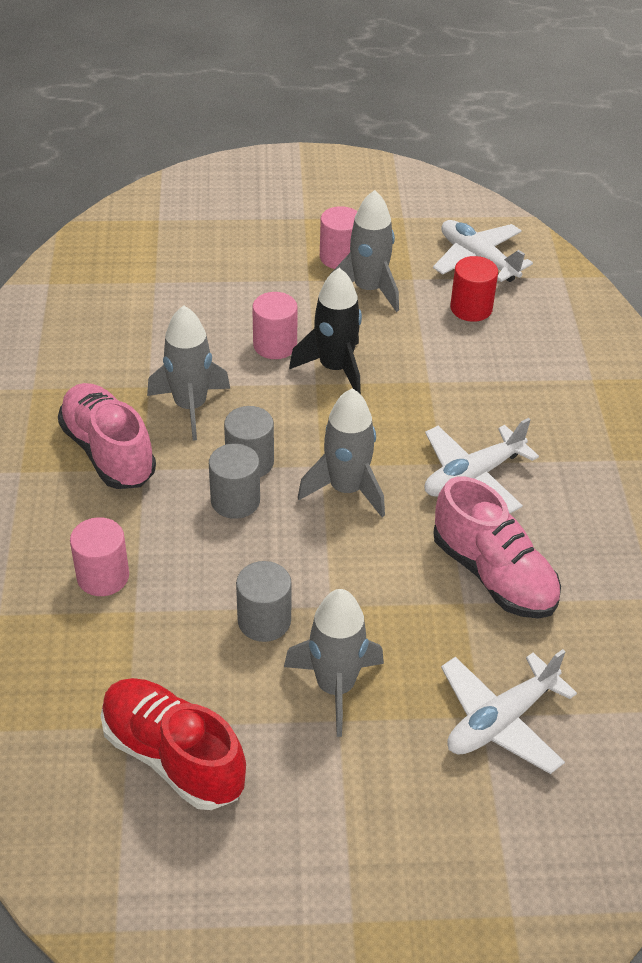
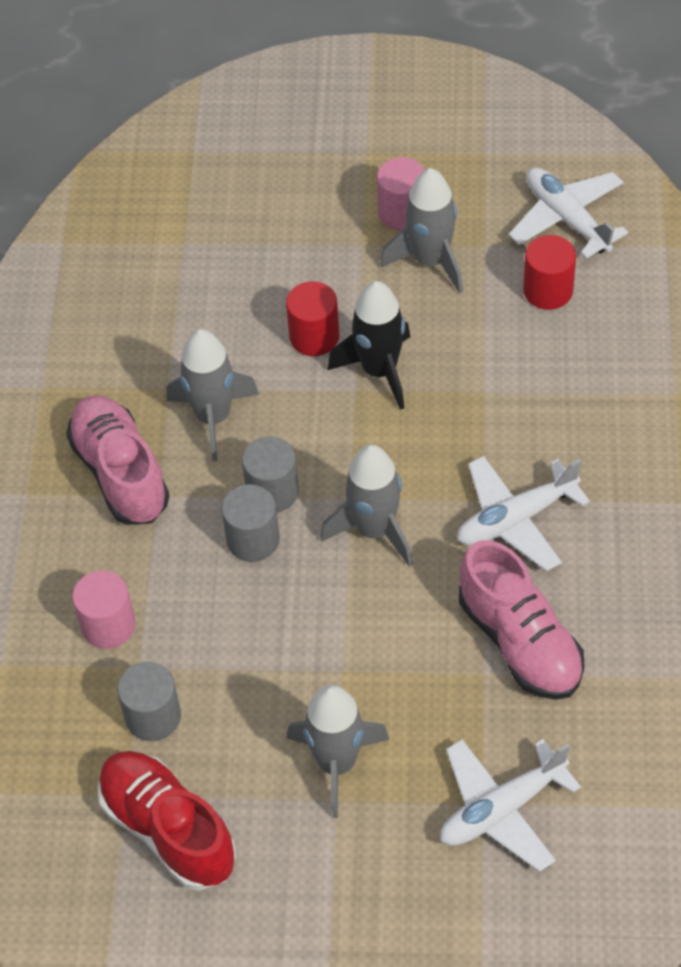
camera: 10 degrees right, 10 degrees up
grey cylinder [236,561,292,642] -> grey cylinder moved to [117,662,181,741]
pink cylinder [252,292,298,359] -> red cylinder [286,281,339,356]

